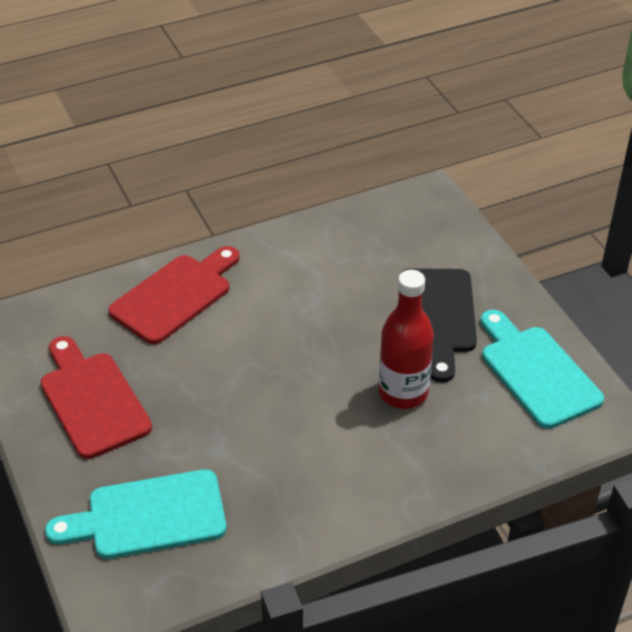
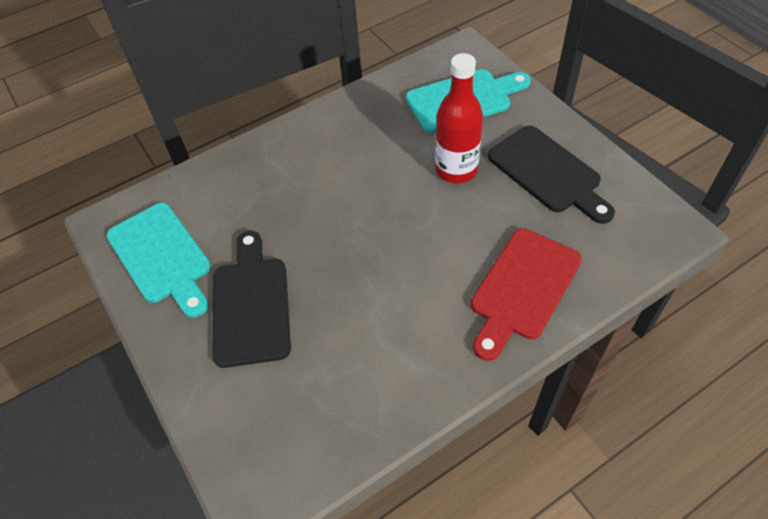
camera: 175 degrees right, 10 degrees up
red cutting board [41,336,152,459] -> black cutting board [488,126,615,224]
red bottle [379,270,434,409] -> red bottle moved to [435,53,483,184]

